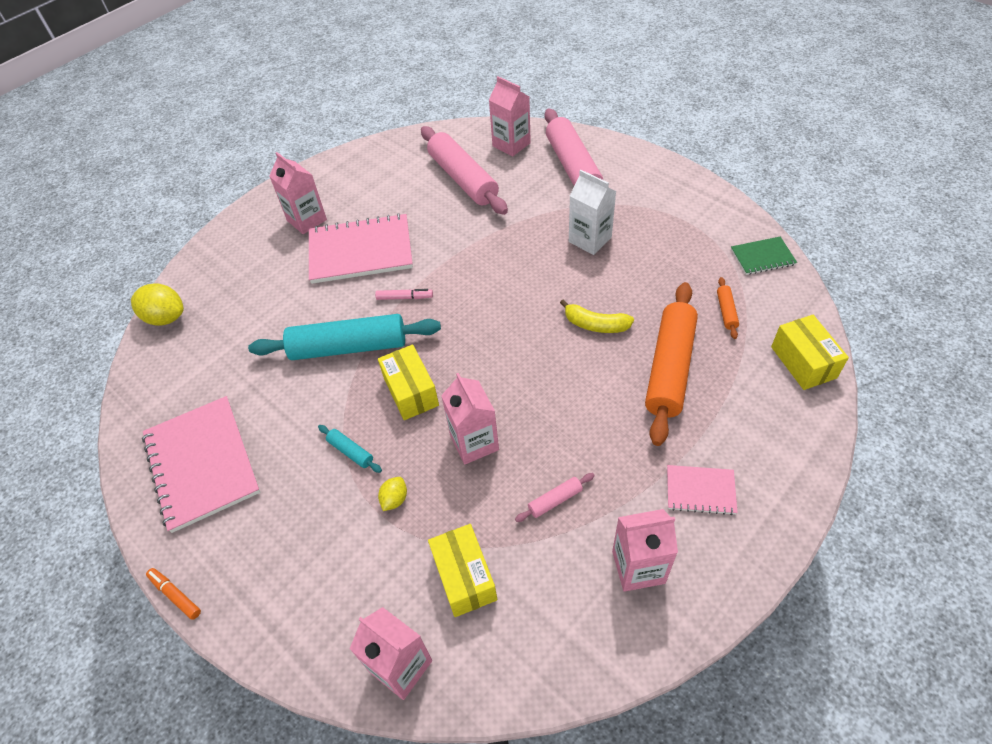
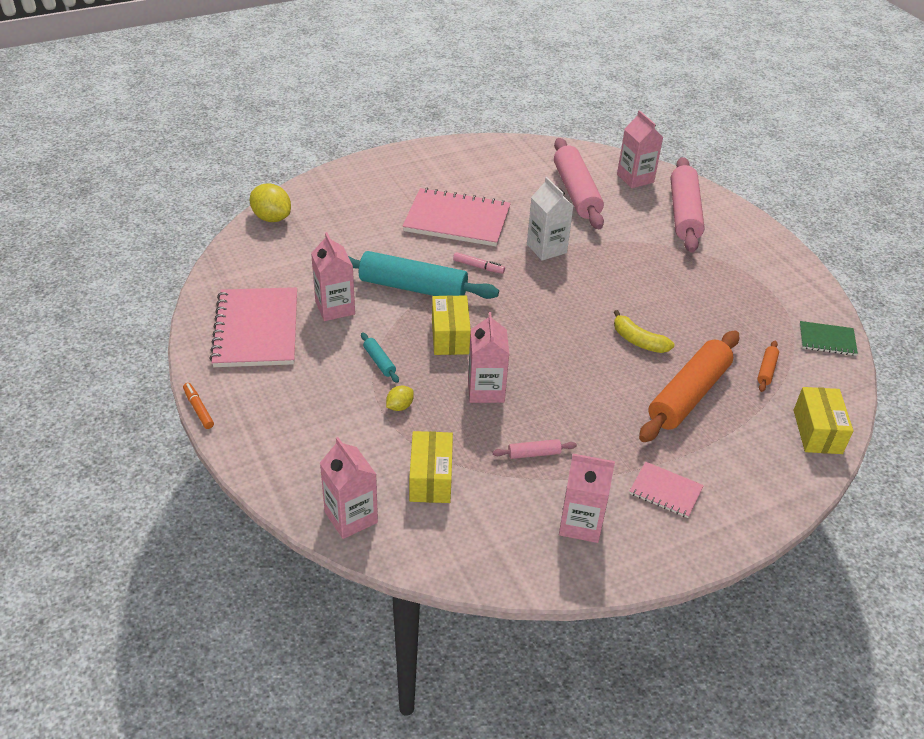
camera: 15 degrees right, 10 degrees down
pink carton [269,152,327,234] -> pink carton moved to [311,232,355,321]
white carton [569,170,616,255] -> white carton moved to [527,177,573,261]

